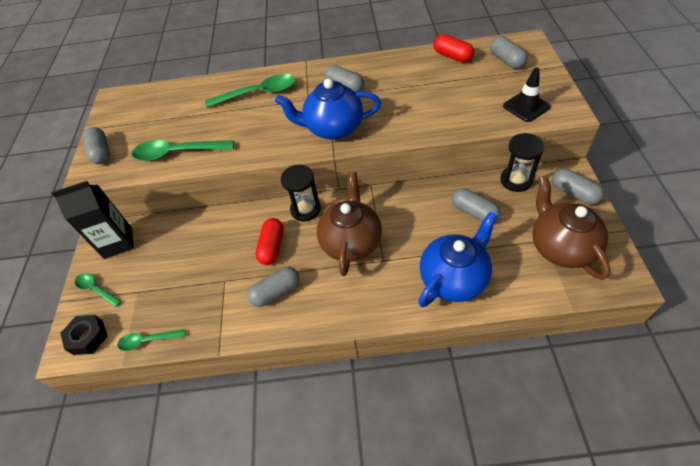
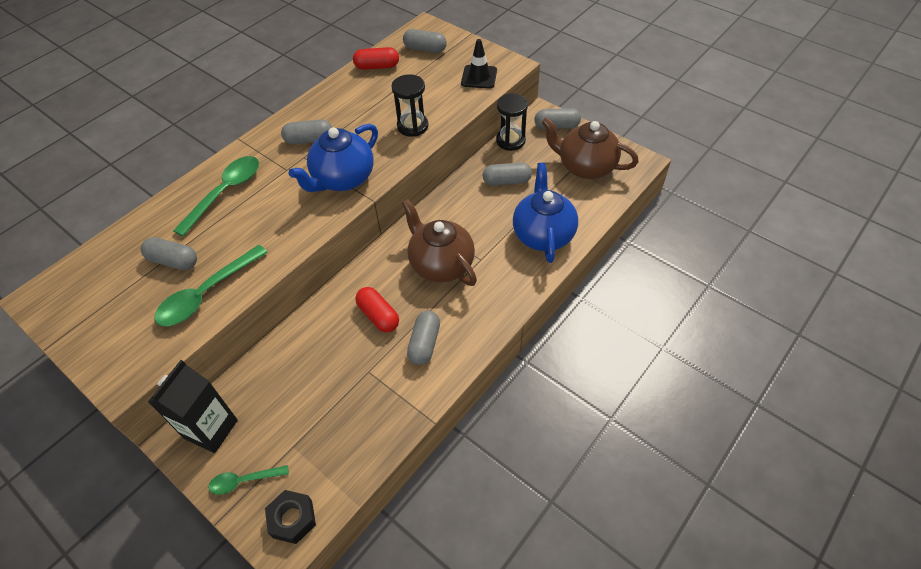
camera: 50 degrees left, 0 degrees up
grey capsule [83,127,109,164] -> grey capsule moved to [141,237,197,270]
green spoon [117,329,186,351] -> none
black hourglass [281,165,321,221] -> black hourglass moved to [391,74,429,137]

